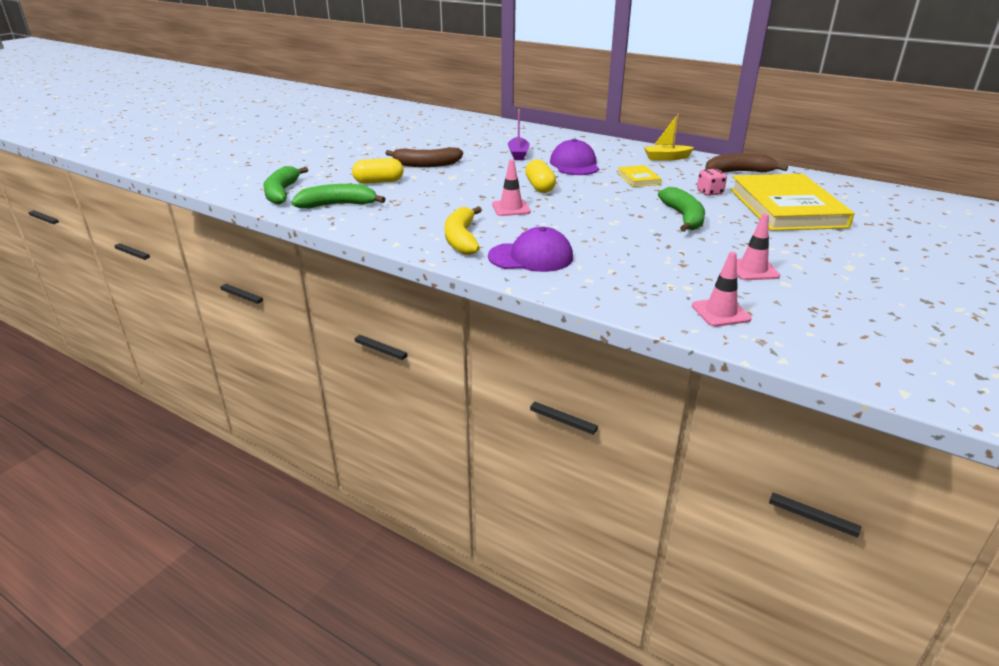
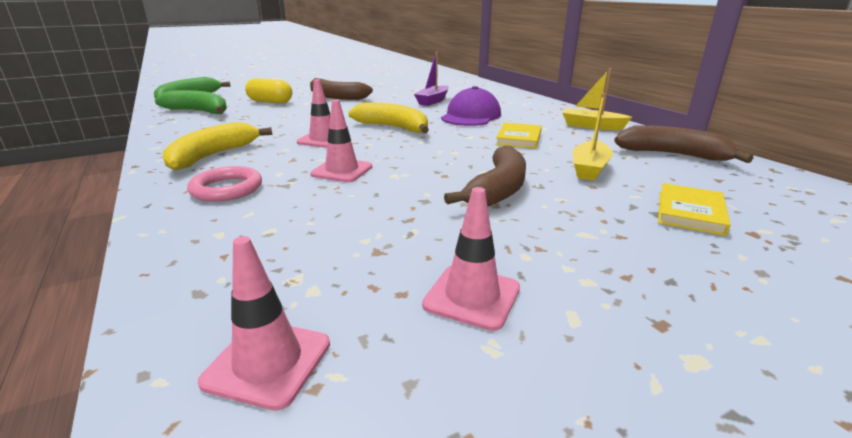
camera: 30 degrees right, 5 degrees down
purple cap [488,227,573,272] -> pink ring [187,166,262,202]
yellow capsule [525,159,556,193] -> yellow banana [348,102,429,133]
green banana [658,187,705,232] -> brown banana [444,146,526,207]
pink dice [697,168,727,196] -> yellow boat [573,93,613,181]
yellow book [730,174,854,231] -> yellow book [658,183,731,236], size x0.43
none -> pink traffic cone [310,100,372,182]

